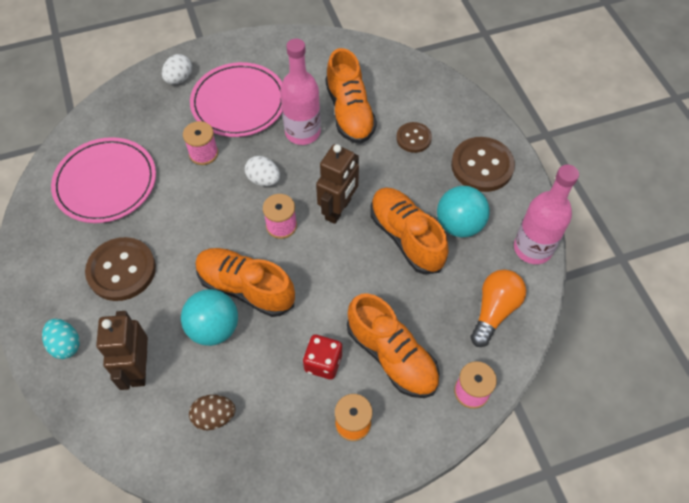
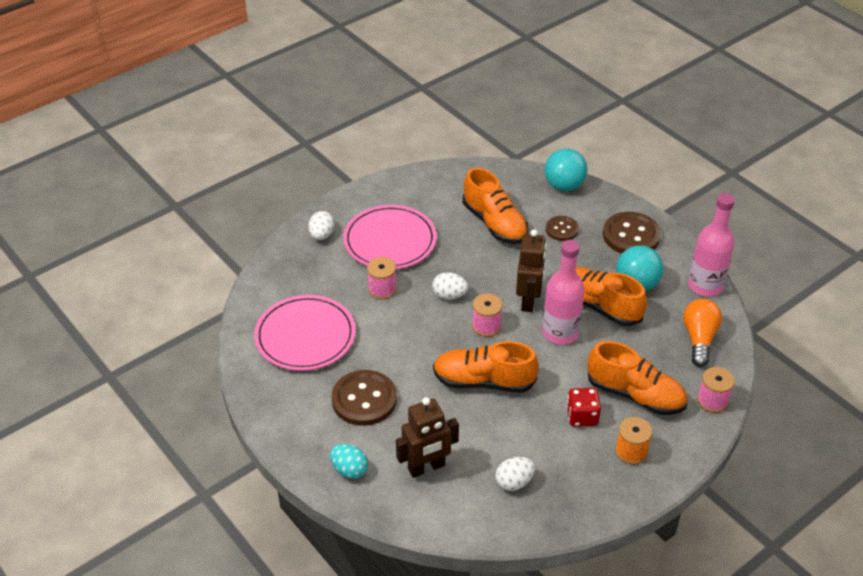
camera: 20 degrees left, 15 degrees down
brown robot [96,311,148,390] -> brown robot turned 90 degrees counterclockwise [396,397,459,478]
turquoise ball [181,289,238,346] -> turquoise ball moved to [545,149,587,191]
brown egg [189,395,236,430] -> white egg [495,457,535,491]
pink bottle [280,39,321,145] -> pink bottle moved to [542,240,585,345]

